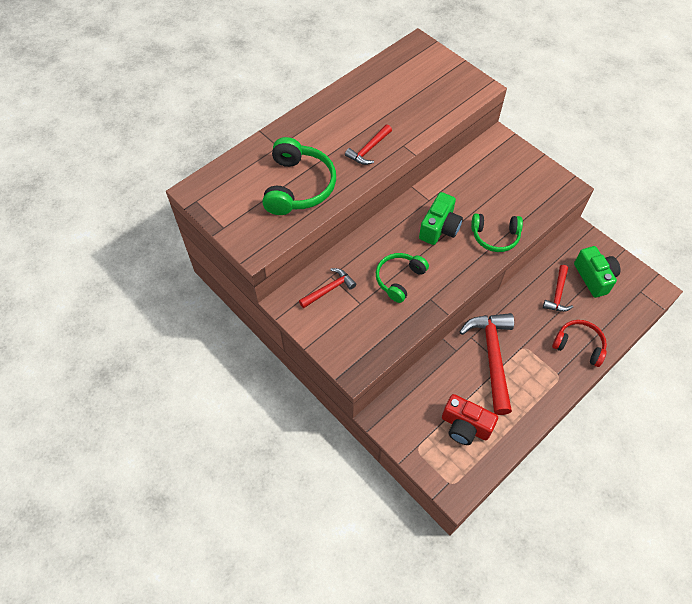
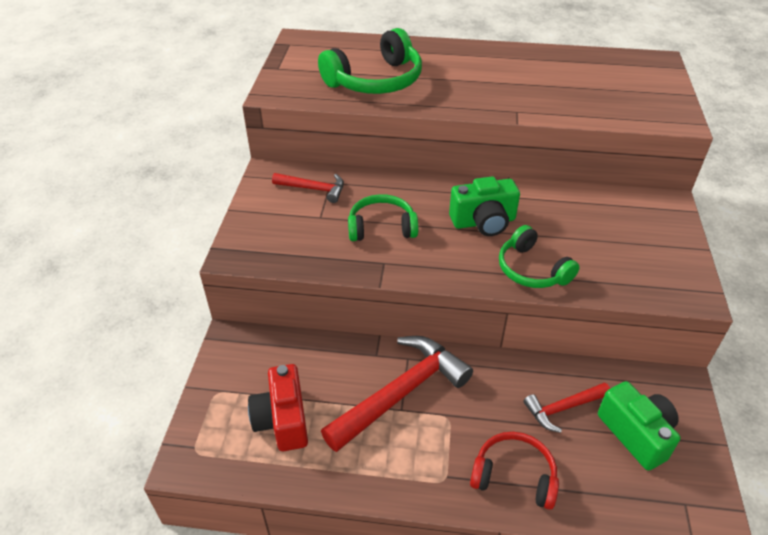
camera: 50 degrees right, 15 degrees down
red hammer [345,124,392,165] -> none
red headphones [552,320,607,367] -> red headphones turned 60 degrees counterclockwise [470,432,559,510]
green camera [574,246,620,298] -> green camera turned 60 degrees counterclockwise [598,381,681,471]

